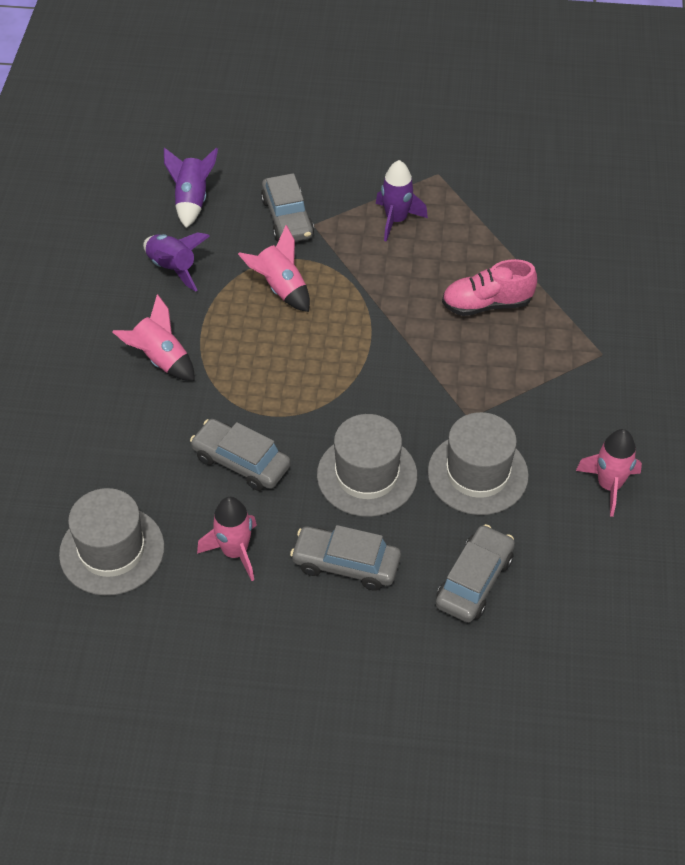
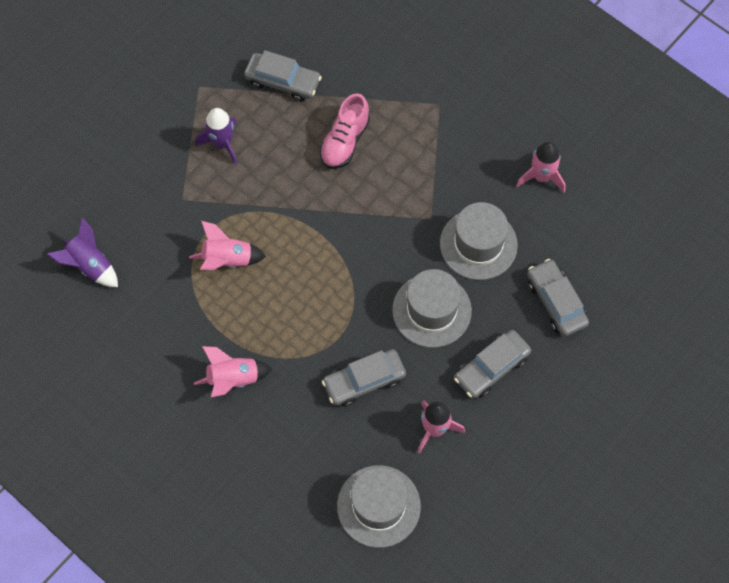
camera: 55 degrees left, 15 degrees up
purple rocket [143,232,210,292] -> none
grey car [261,173,314,242] -> grey car moved to [244,50,322,101]

